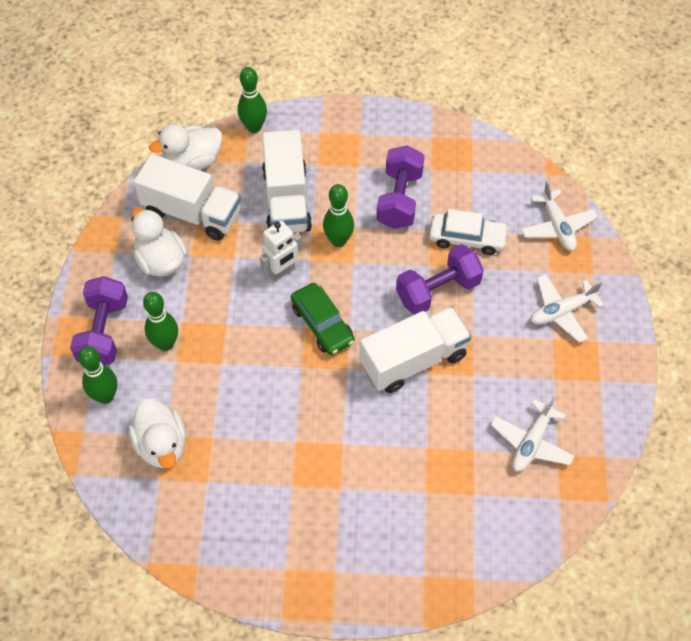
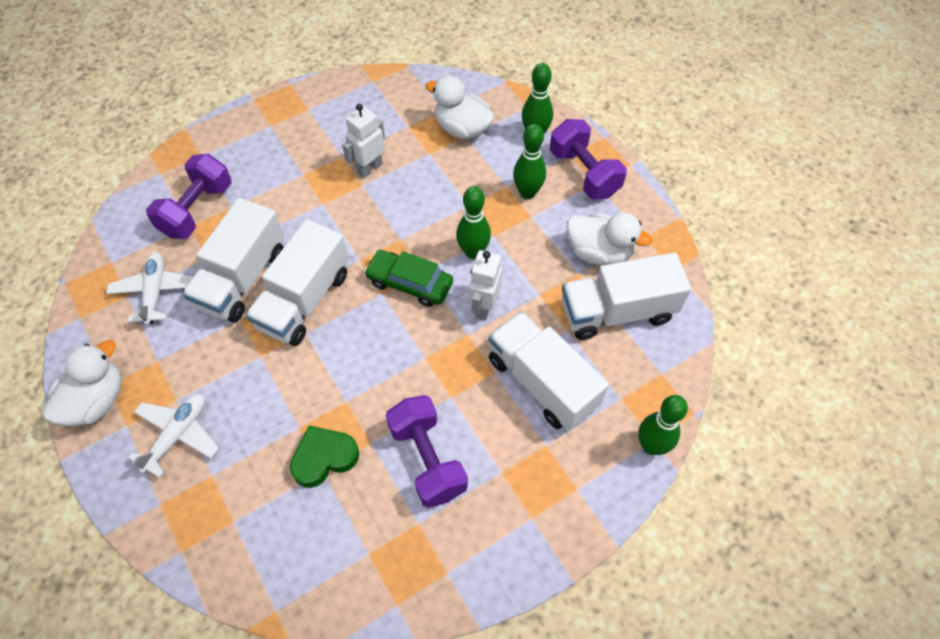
camera: 145 degrees right, 0 degrees up
white duck [149,124,222,170] -> white duck moved to [42,340,122,426]
green bowling pin [323,184,354,247] -> green bowling pin moved to [456,186,491,259]
purple dumbbell [396,244,484,315] -> purple dumbbell moved to [146,154,232,239]
white car [429,209,509,255] -> green heart [290,425,359,488]
white plane [521,181,598,251] -> none
none -> white truck [182,198,284,322]
none -> white robot [342,104,385,178]

